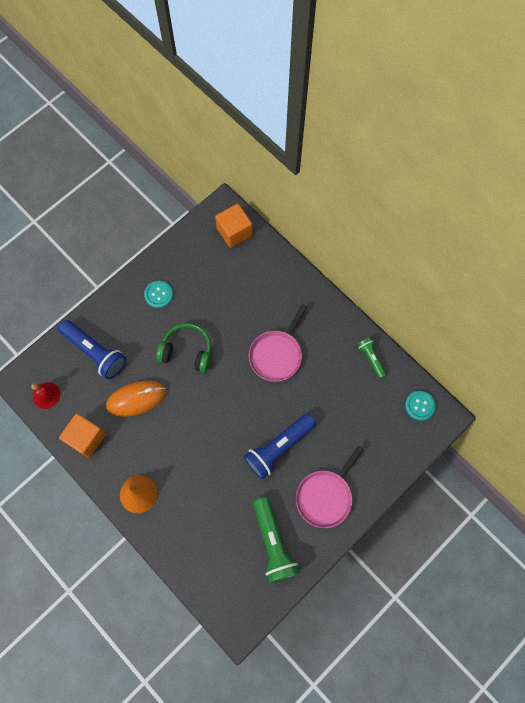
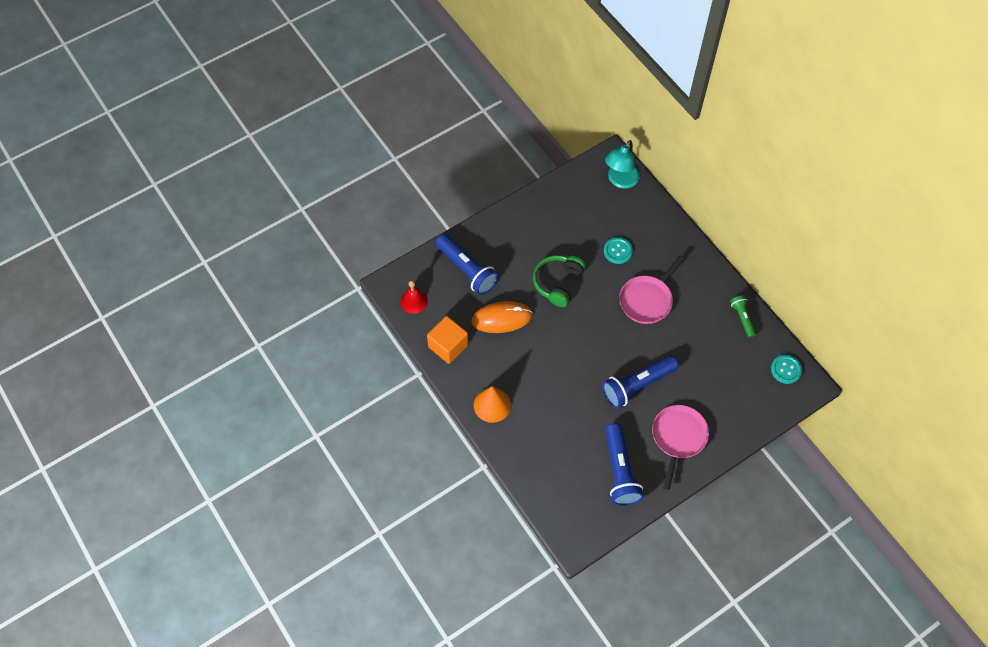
camera: 10 degrees right, 10 degrees down
turquoise button [144,281,173,308] -> turquoise button moved to [604,237,633,264]
green headphones [156,323,211,373] -> green headphones turned 90 degrees counterclockwise [533,255,586,307]
orange cube [215,204,253,248] -> turquoise lamp [605,140,640,189]
green flashlight [253,497,299,583] -> blue flashlight [605,423,644,506]
pink pan [296,446,364,528] -> pink pan turned 150 degrees clockwise [652,405,709,490]

